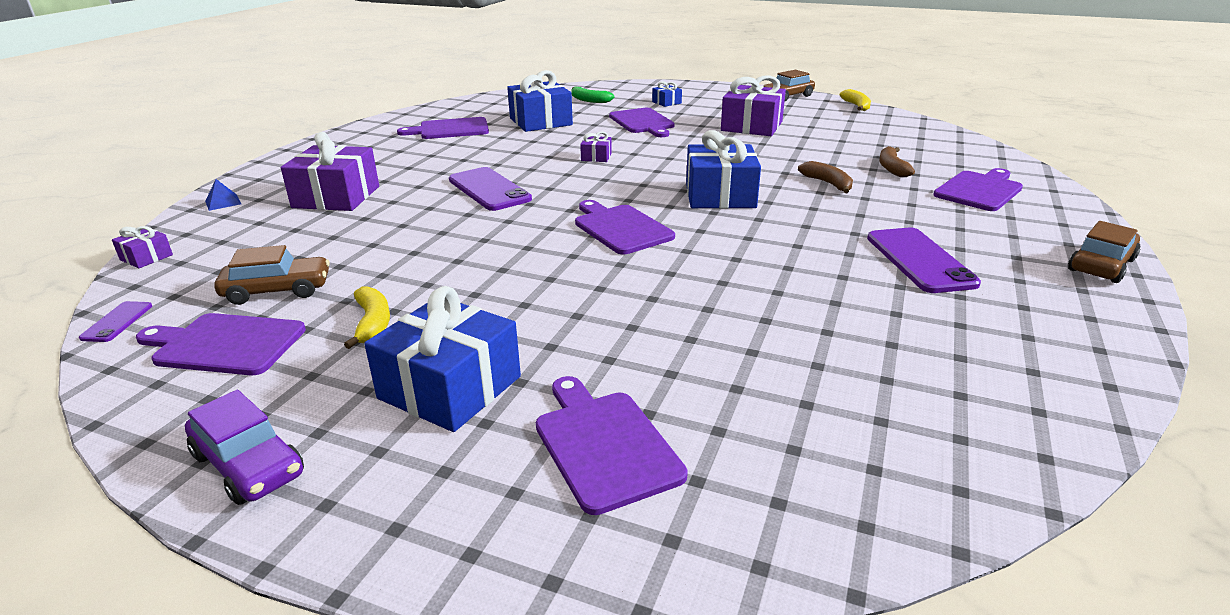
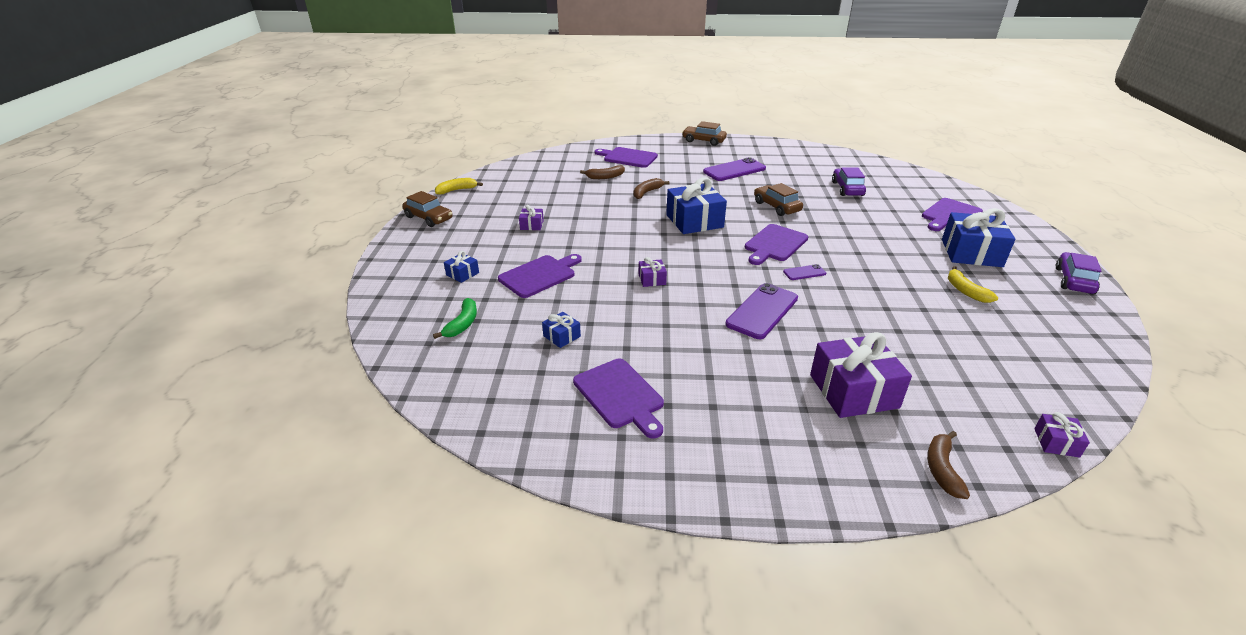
camera: 110 degrees left, 5 degrees up
purple phone [79,301,152,342] -> purple phone moved to [783,264,826,280]
purple cutting board [136,313,306,375] -> none
blue pyramid [205,179,241,211] -> brown banana [927,431,970,499]
brown car [214,245,330,305] -> brown car moved to [754,183,803,216]
yellow banana [344,287,390,349] -> yellow banana turned 75 degrees counterclockwise [948,266,998,303]
blue gift [507,70,573,132] -> blue gift [542,312,581,348], size x0.46
purple gift [721,75,786,136] -> purple gift [519,205,544,230], size x0.46
none -> purple car [832,167,866,196]

